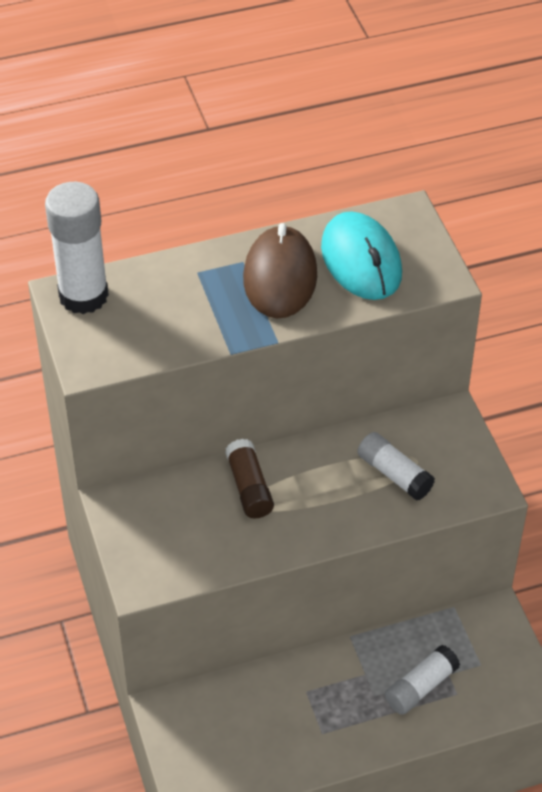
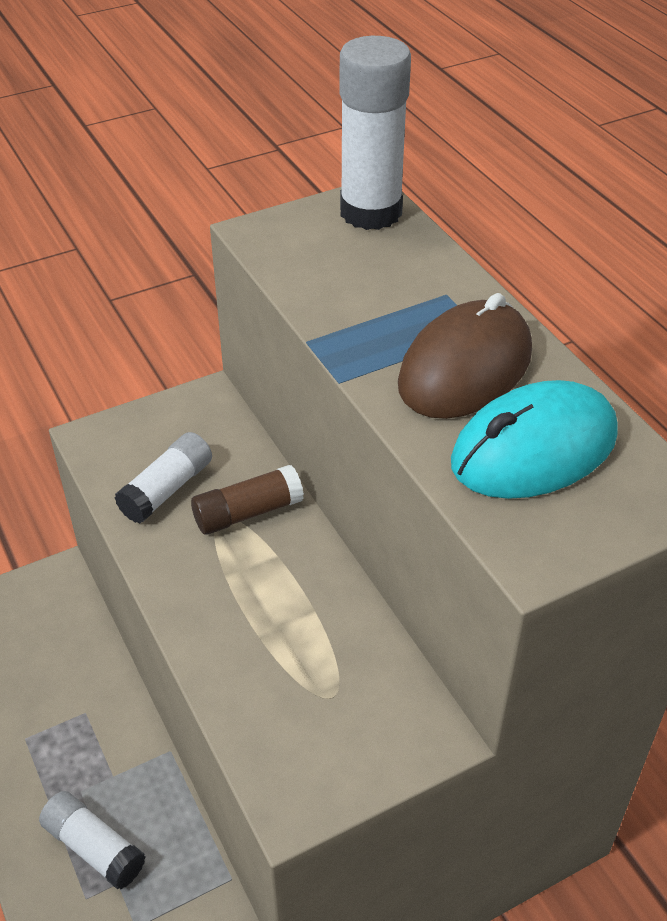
camera: 80 degrees right, 5 degrees down
brown mouse [243,223,317,318] -> brown mouse turned 45 degrees counterclockwise [398,293,532,419]
white glue stick [357,432,435,501] -> white glue stick moved to [115,432,212,523]

